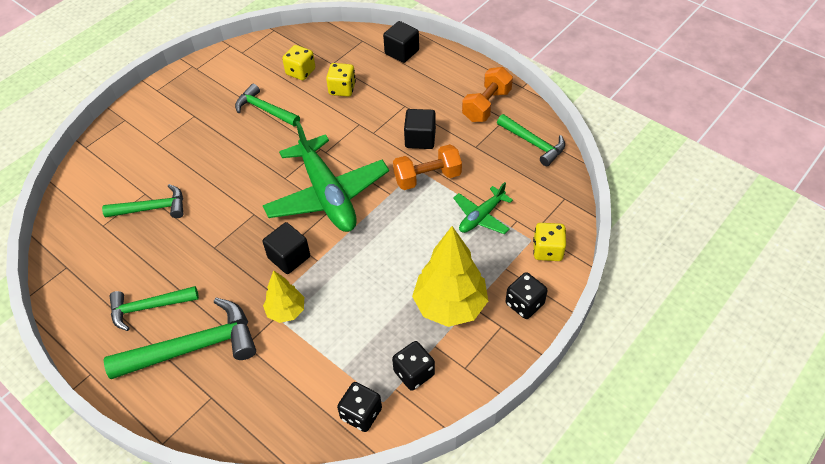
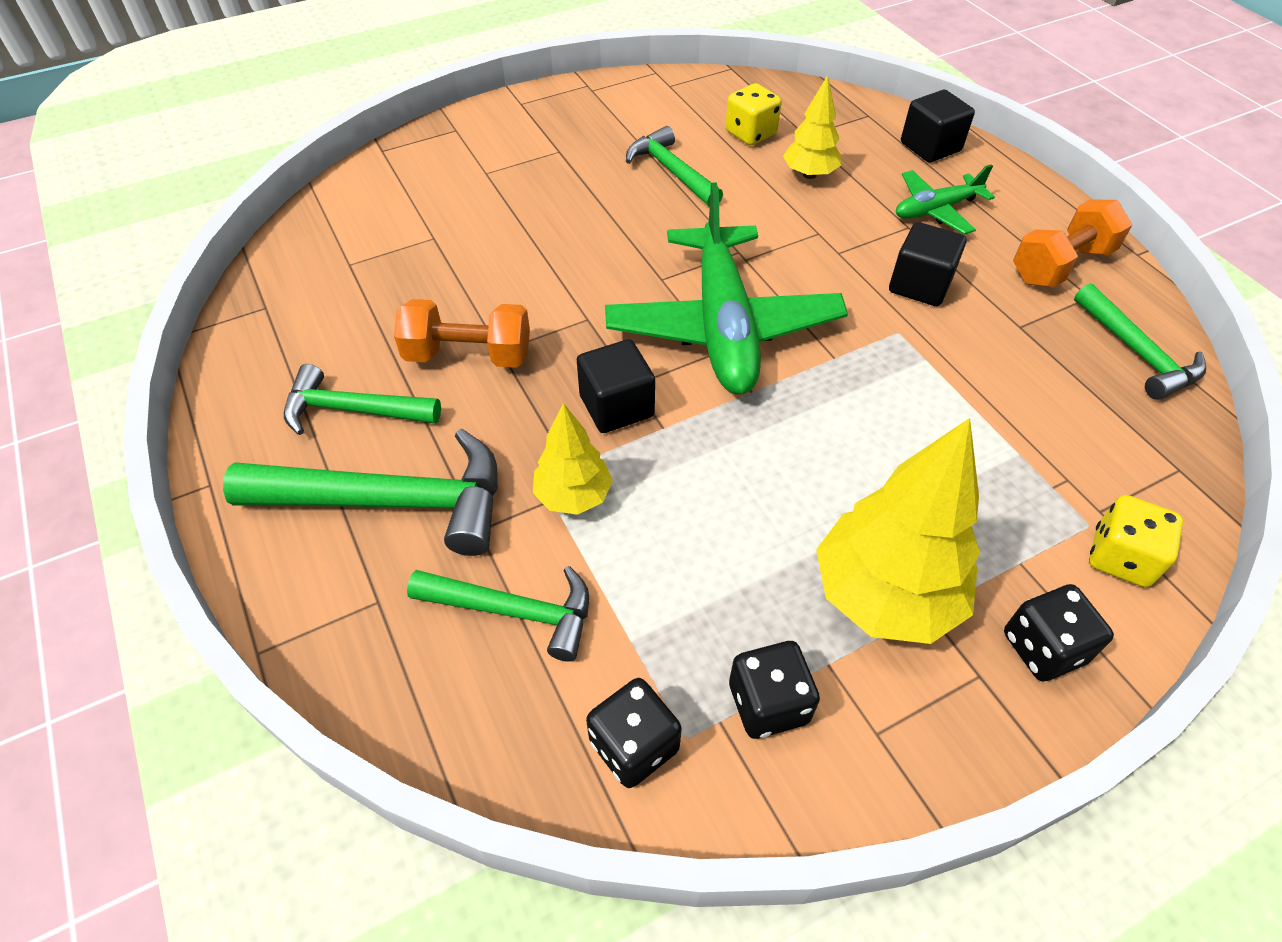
camera: 20 degrees right, 0 degrees up
green hammer [102,184,183,218] -> green hammer moved to [407,566,589,662]
yellow dice [326,63,356,97] -> yellow tree [783,75,841,179]
orange dumbbell [393,144,462,190] -> orange dumbbell moved to [394,299,530,368]
green plane [453,182,513,234] -> green plane moved to [896,164,995,235]

